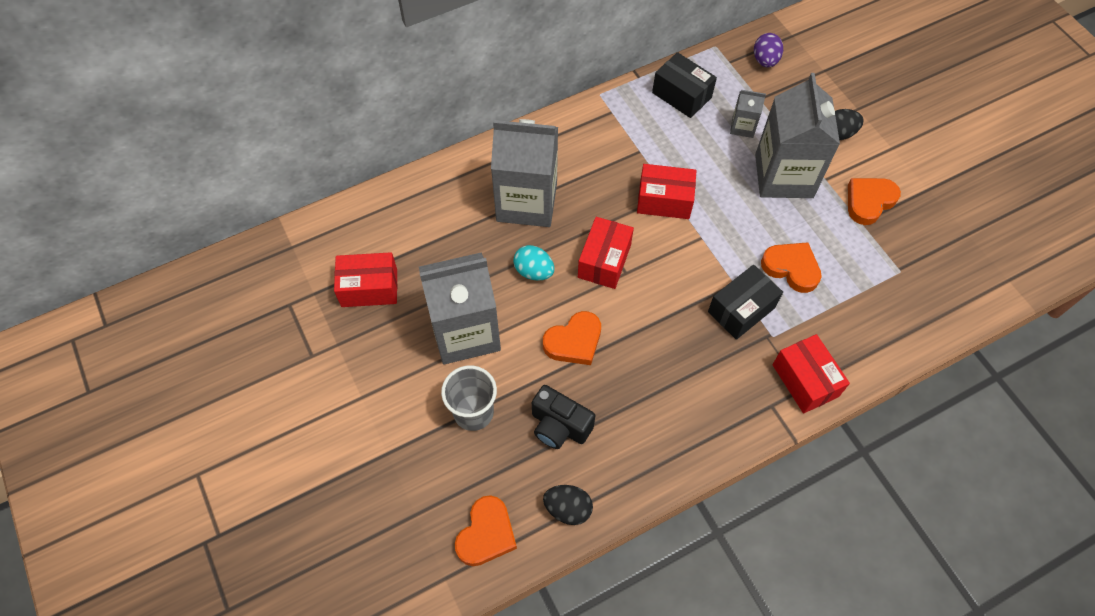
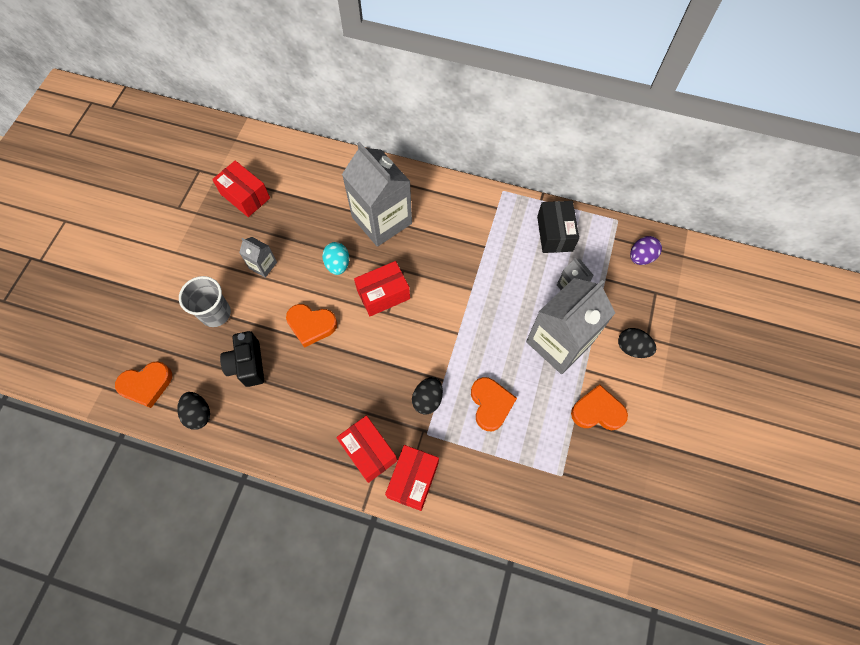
camera: 45 degrees right, 5 degrees up
grey carton [419,252,501,365] -> grey carton [239,237,277,278], size x0.45
red box [637,164,696,219] -> red box moved to [336,416,397,483]
black box [708,265,783,340] -> black egg [412,377,443,414]

